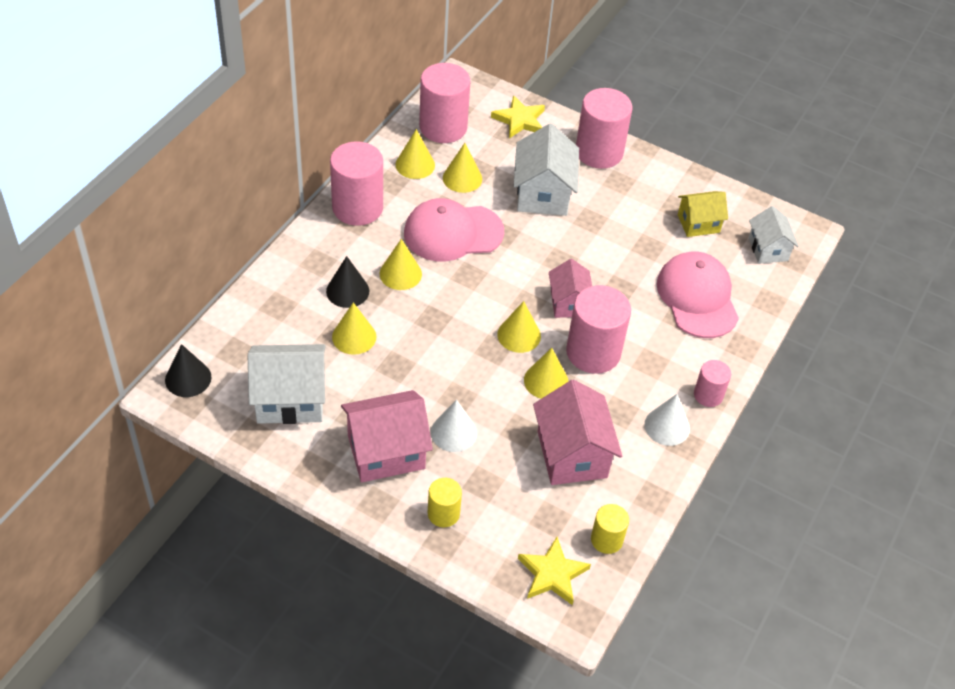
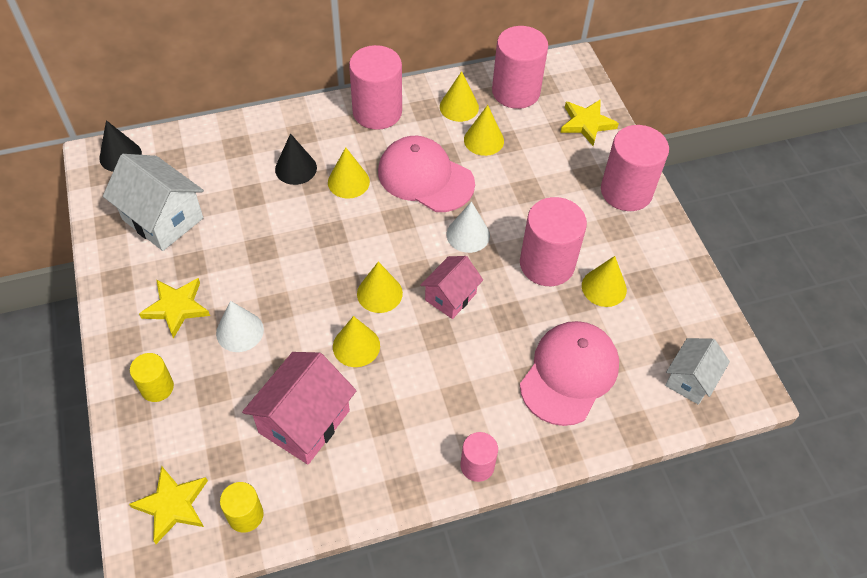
camera: 45 degrees right, 5 degrees up
yellow cone [332,302,376,355] -> yellow cone moved to [582,256,627,307]
pink house [341,390,433,482] -> yellow star [139,278,210,339]
white house [514,124,579,216] -> none
pink cylinder [566,285,631,374] -> pink cylinder moved to [520,197,587,286]
white cone [645,394,690,446] -> white cone moved to [447,201,490,253]
yellow house [678,191,728,237] -> none

